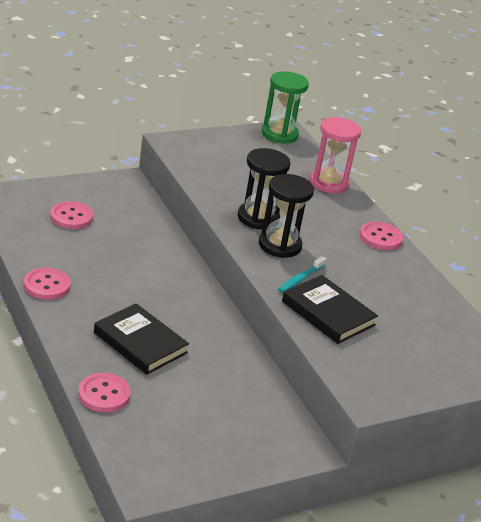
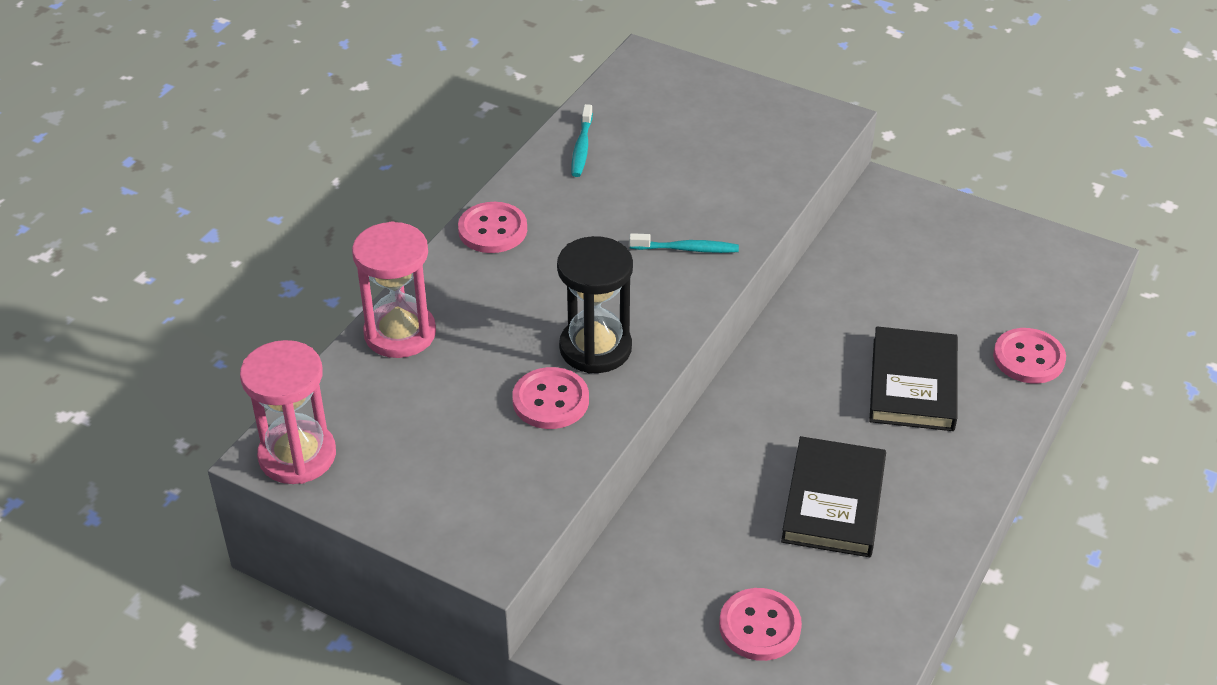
camera: 120 degrees left, 10 degrees up
pink button [24,267,71,300] -> pink button moved to [512,367,589,429]
black hourglass [259,174,314,258] -> none
green hourglass [262,71,309,144] -> pink hourglass [240,340,336,484]
black book [282,275,378,344] -> black book moved to [781,436,886,557]
none -> turquoise toothbrush [572,104,593,177]

